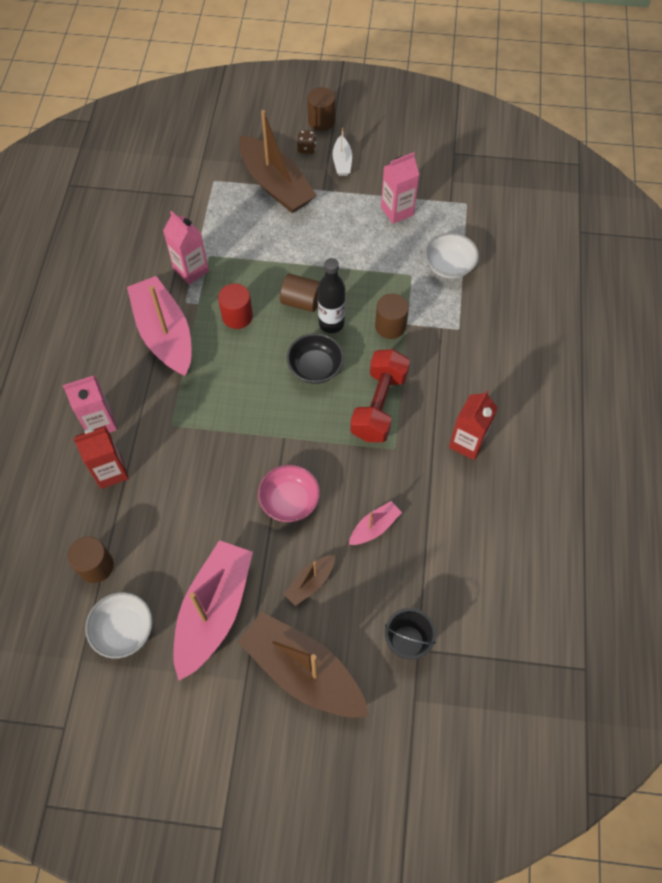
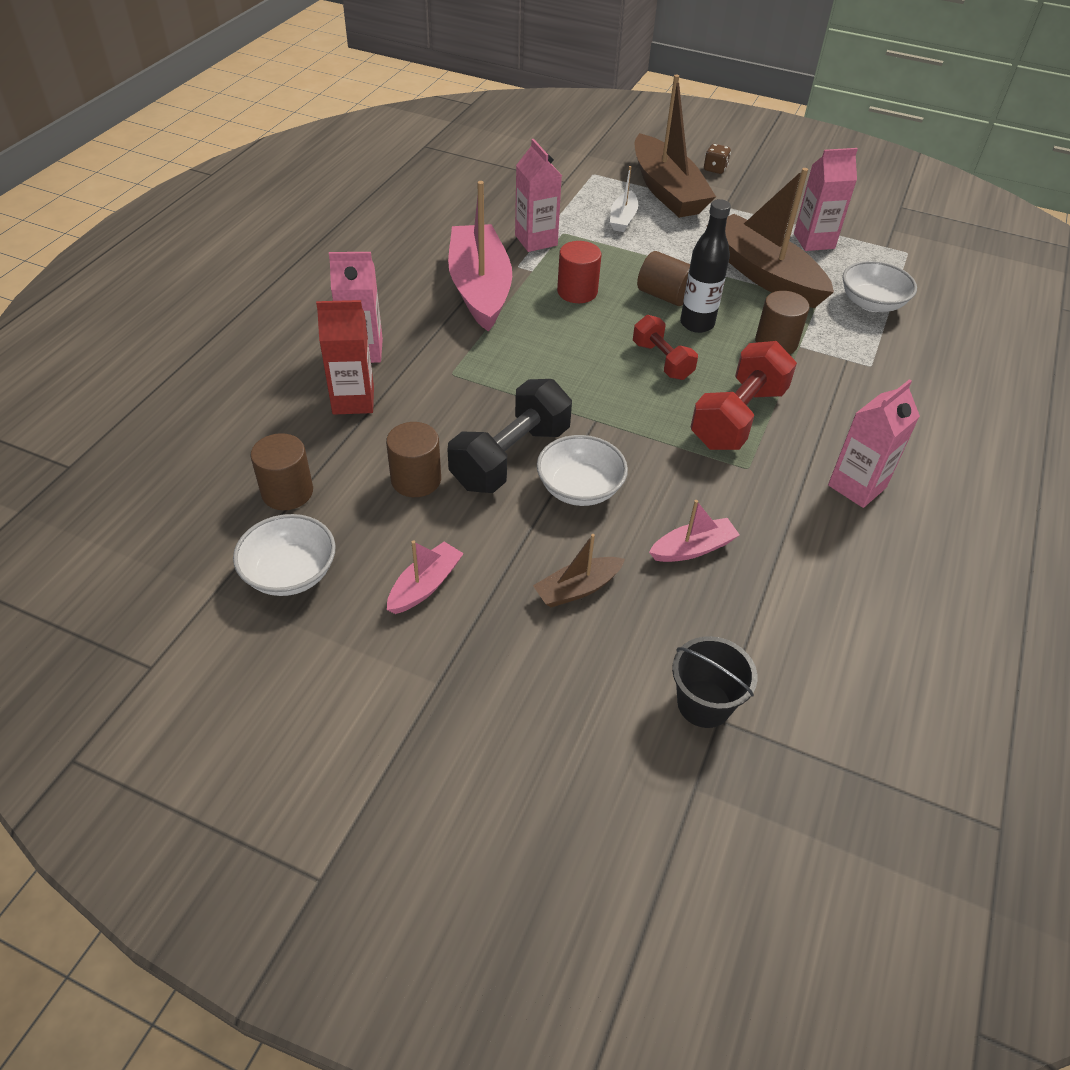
camera: 15 degrees right, 15 degrees down
pink boat [173,540,253,681] -> pink boat [387,541,464,614], size x0.47
brown boat [238,612,369,718] -> brown boat moved to [706,168,834,308]
pink bowl [258,465,320,522] -> white bowl [537,435,628,506]
black bowl [287,333,344,384] -> red dumbbell [633,315,698,380]
brown cylinder [307,87,335,131] -> brown cylinder moved to [386,422,441,497]
white boat [333,128,352,176] -> white boat moved to [610,166,638,232]
red carton [449,390,498,460] -> pink carton [828,379,920,508]
none -> black dumbbell [447,379,572,493]

